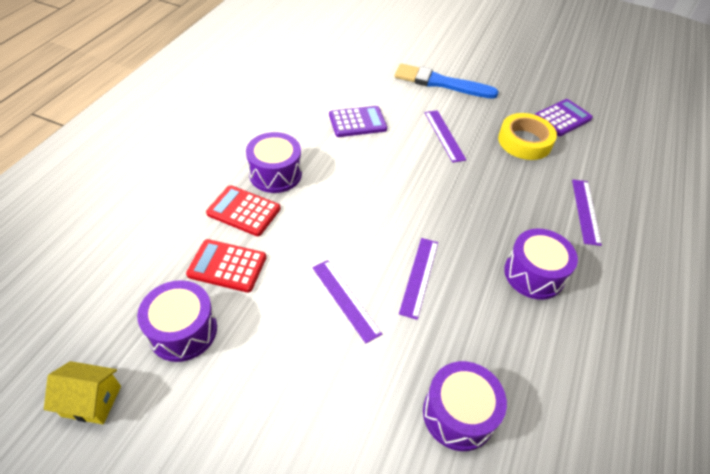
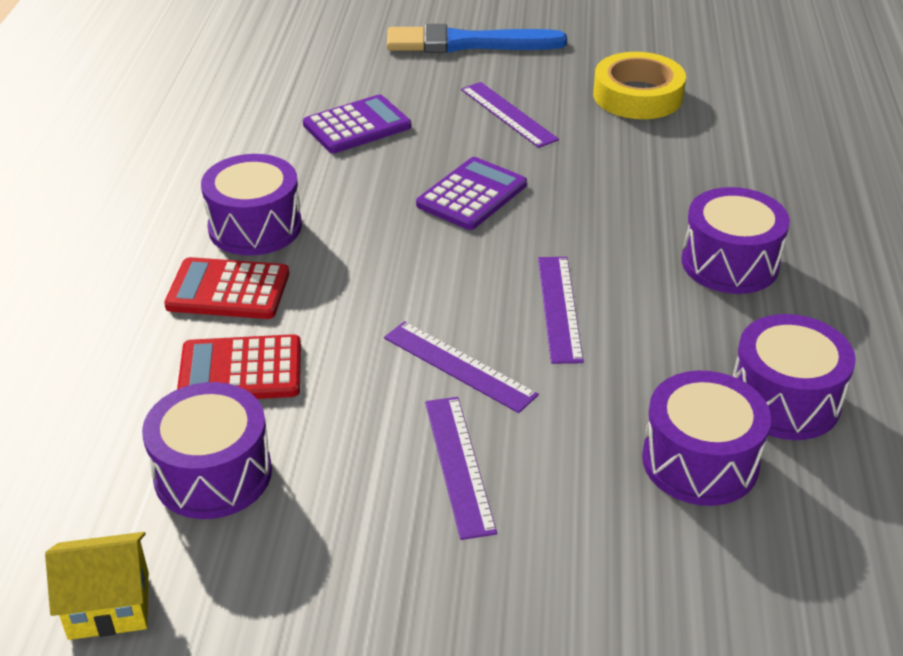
camera: 15 degrees left, 10 degrees down
purple calculator [534,99,593,136] -> purple calculator moved to [416,157,527,230]
purple ruler [572,179,602,246] -> purple ruler moved to [425,397,497,540]
none -> purple drum [733,314,856,440]

